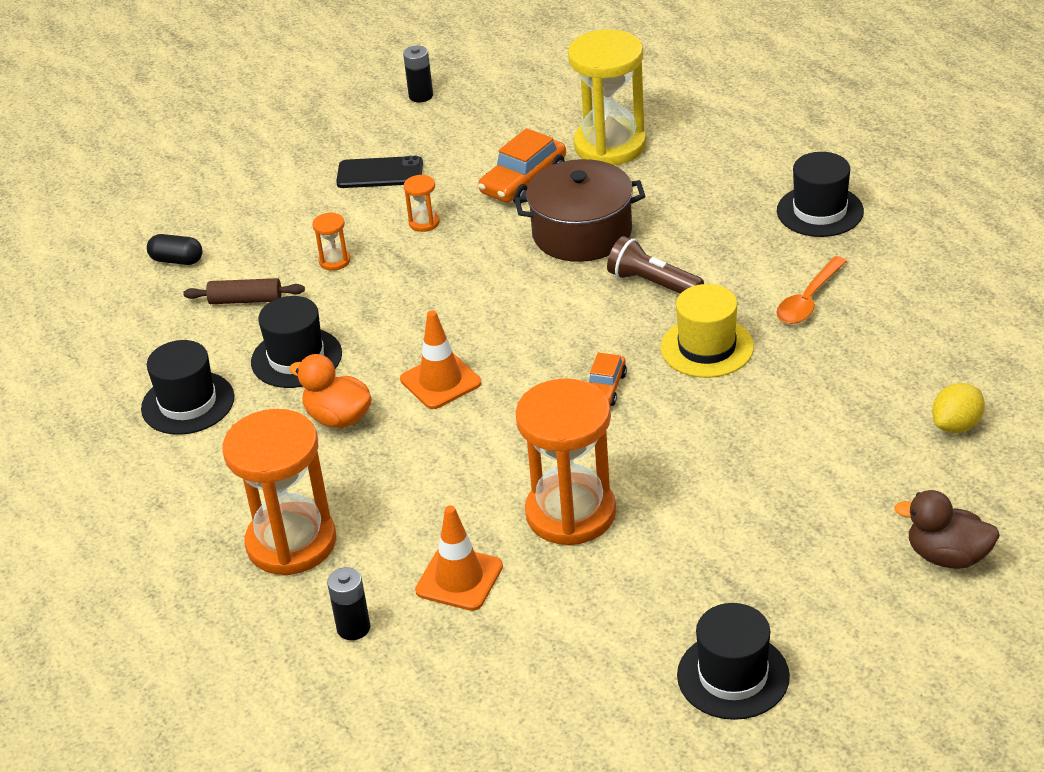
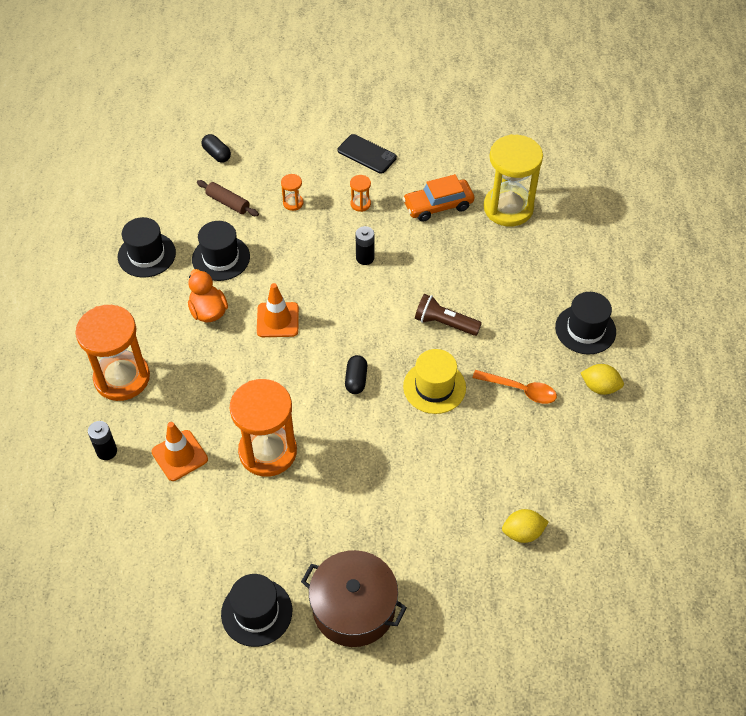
camera: 30 degrees right, 15 degrees up
black battery [403,46,433,102] -> black battery moved to [355,226,374,265]
brown pot [515,159,645,262] -> brown pot moved to [301,550,407,647]
orange car [589,352,627,406] -> black capsule [345,355,367,394]
brown flashlight [607,236,704,294] -> brown flashlight turned 45 degrees counterclockwise [415,294,482,336]
orange spoon [776,256,847,324] -> orange spoon turned 135 degrees counterclockwise [473,370,557,404]
brown duck [894,490,1000,569] -> none
none -> yellow lemon [581,364,624,395]

